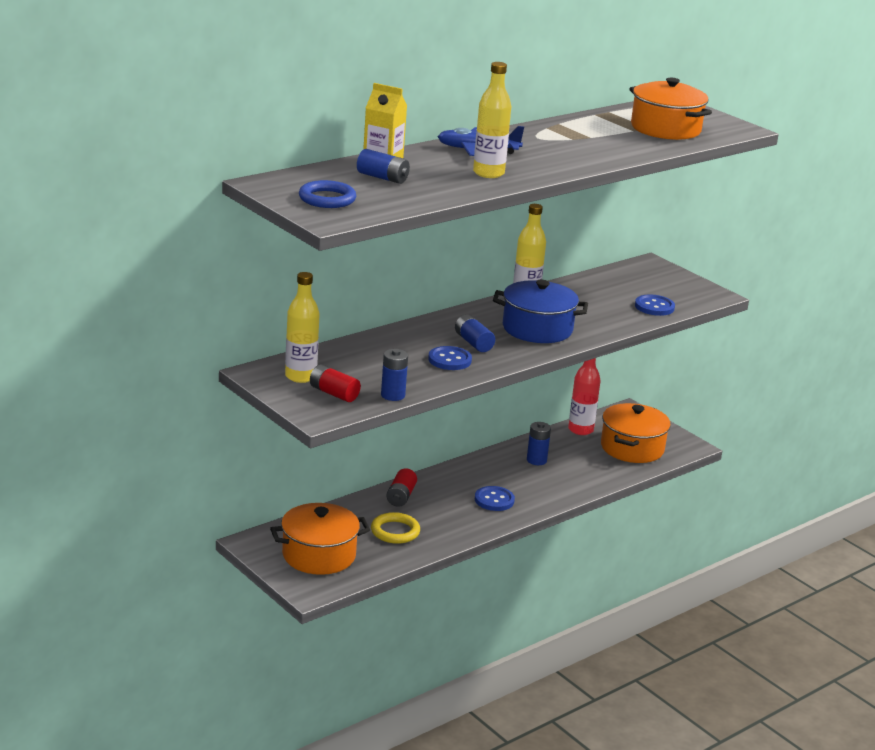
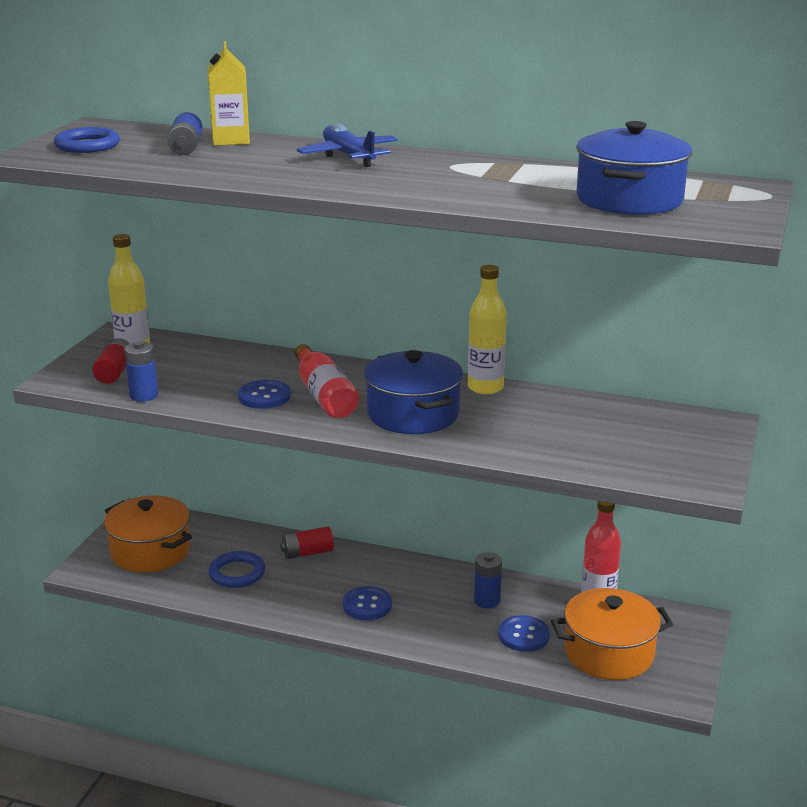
camera: 60 degrees right, 0 degrees up
yellow ring [371,512,420,544] -> blue ring [209,551,265,588]
blue battery [455,314,495,352] -> red bottle [294,344,359,418]
yellow bottle [473,62,511,178] -> none
orange pot [629,78,712,140] -> blue pot [576,121,692,215]
blue button [635,294,675,316] -> blue button moved to [499,615,550,652]

